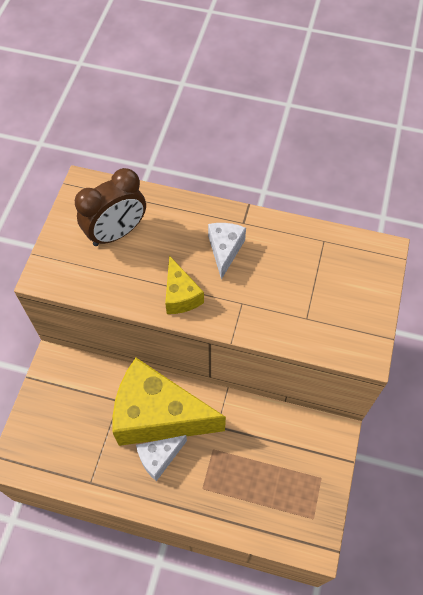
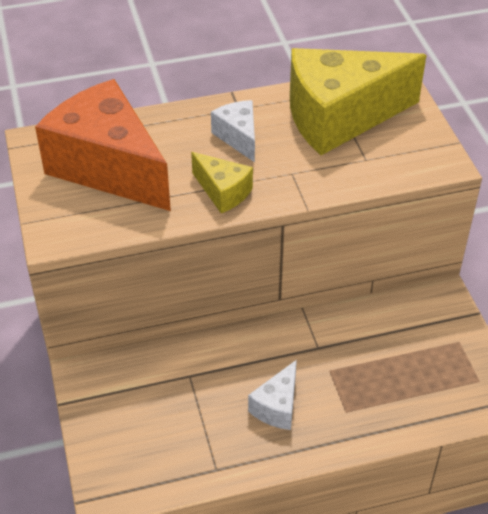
camera: 30 degrees left, 15 degrees down
brown clock [75,168,146,246] -> orange cheese [35,79,171,211]
yellow cheese [112,358,226,446] -> yellow cheese moved to [290,48,426,155]

